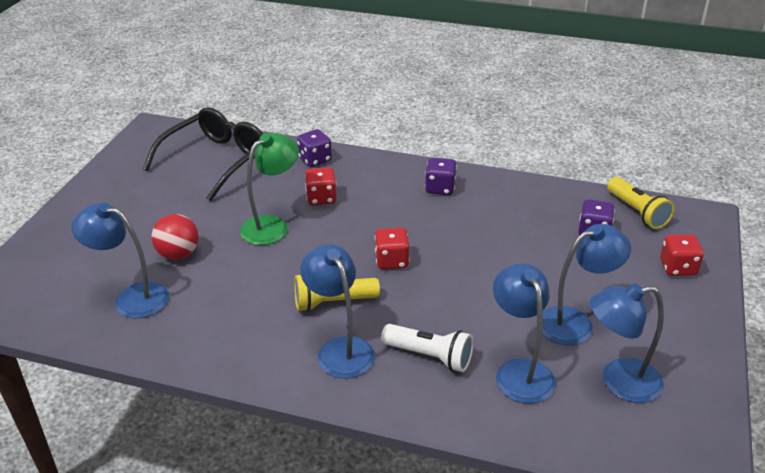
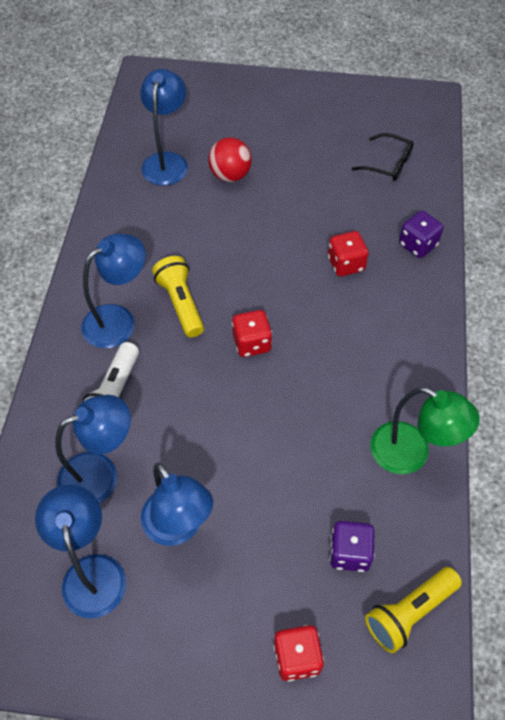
camera: 80 degrees right, 20 degrees up
black glasses [143,107,263,201] -> black glasses [352,133,414,181], size x0.50
green lamp [240,133,299,245] -> green lamp moved to [370,387,480,474]
purple dice [425,158,457,195] -> none

